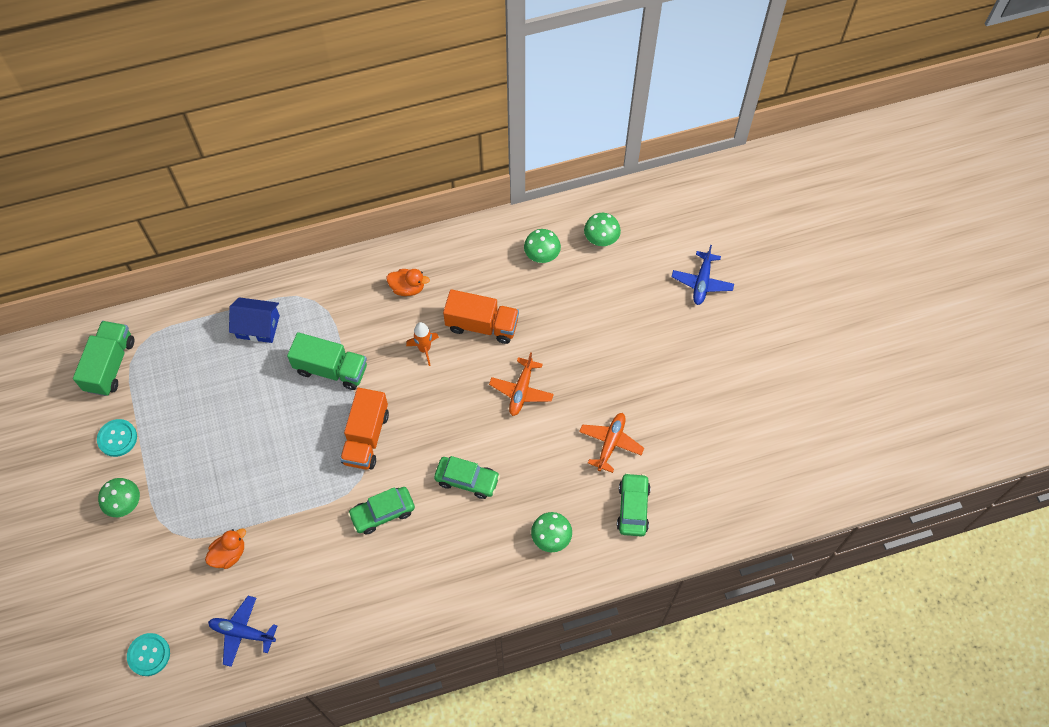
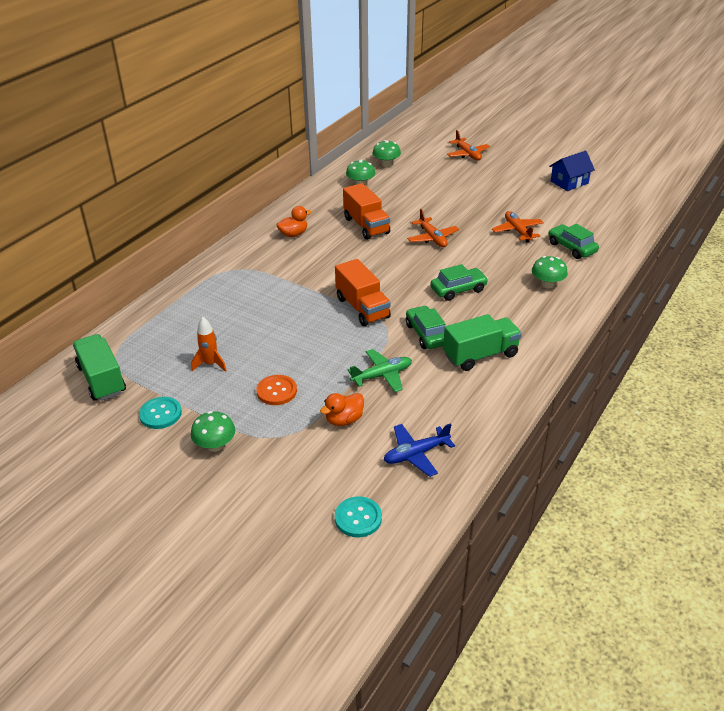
camera: 40 degrees left, 25 degrees down
orange duck [205,528,246,569] -> orange duck turned 135 degrees counterclockwise [320,393,364,426]
blue house [229,297,280,343] -> blue house moved to [549,151,595,191]
green truck [287,332,367,390] -> green truck moved to [443,314,522,371]
green car [348,487,415,534] -> green car turned 135 degrees clockwise [406,305,445,349]
orange rocket [406,322,439,366] -> orange rocket moved to [191,317,227,372]
orange truck [443,289,519,344] -> orange truck turned 90 degrees clockwise [343,183,390,240]
blue plane [672,245,734,305] -> orange plane [447,130,490,161]
none -> orange button [256,375,297,405]
none -> green plane [348,349,412,392]

